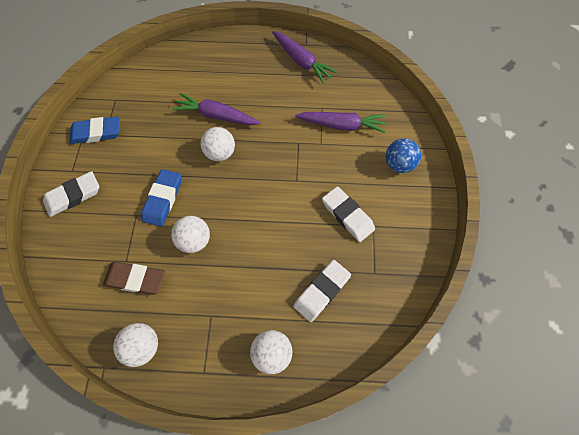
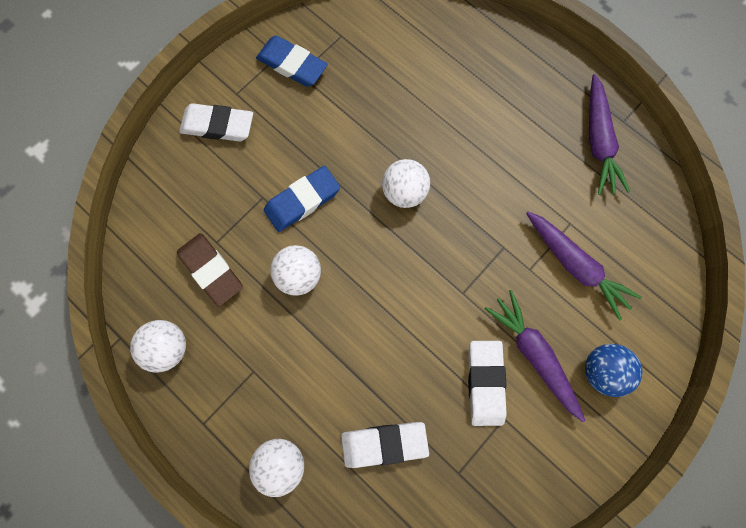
camera: 40 degrees right, 10 degrees up
purple carrot [172,93,261,125] -> purple carrot moved to [484,290,585,422]

